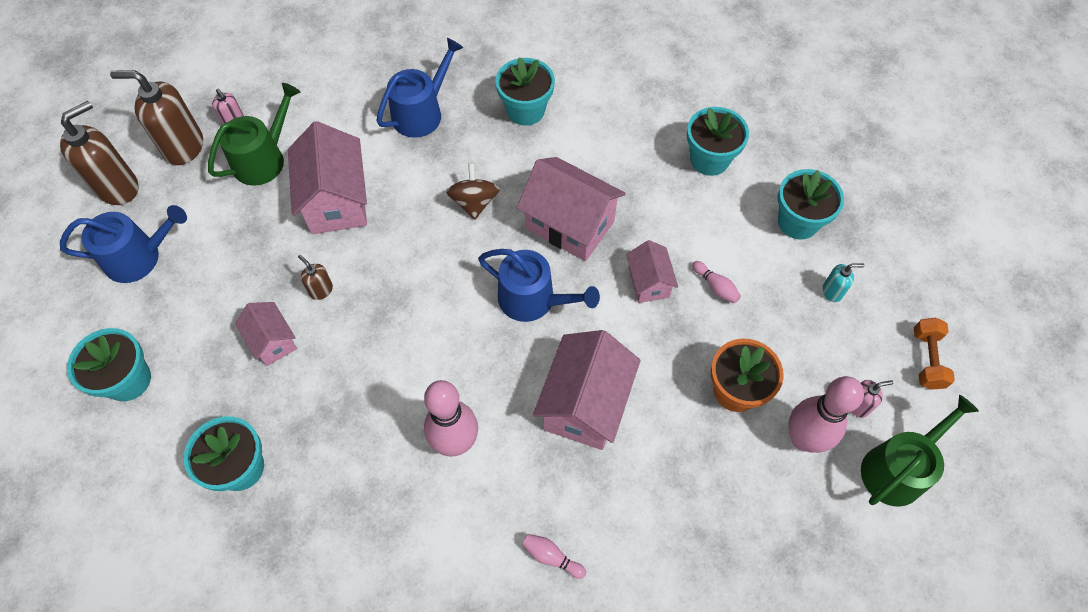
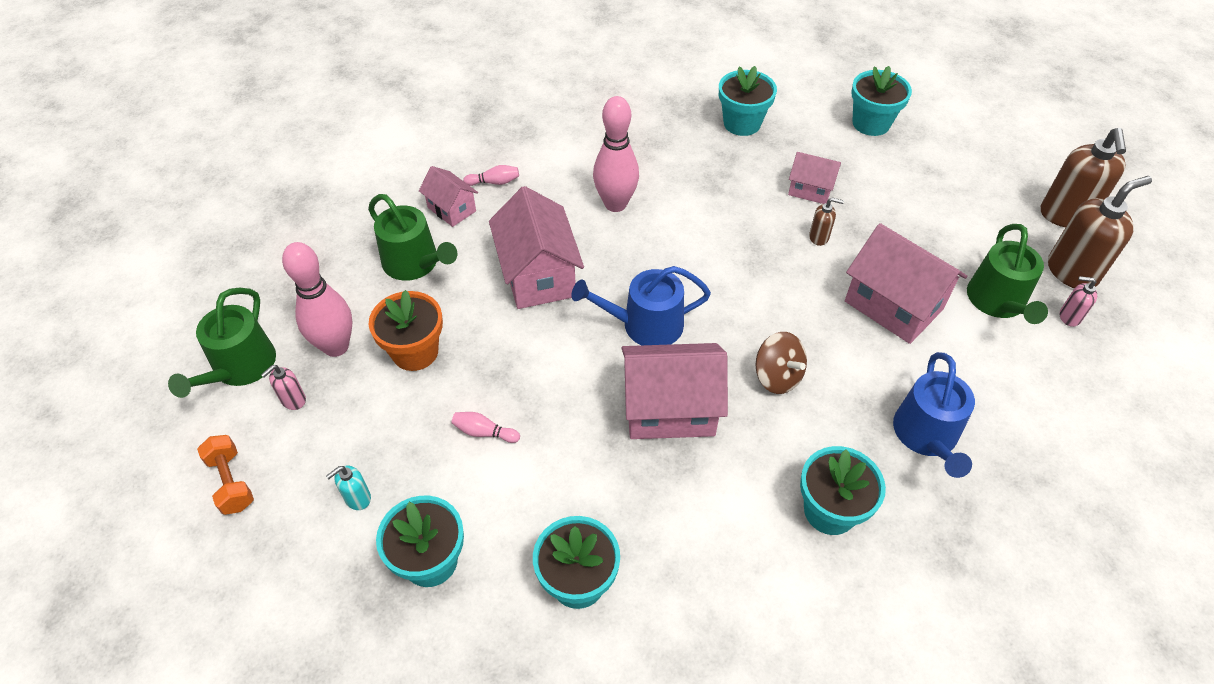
camera: 145 degrees right, 10 degrees down
blue watering can [60,205,187,283] -> none
pink house [626,240,678,303] -> pink house moved to [419,166,478,227]
none -> green watering can [368,194,457,281]

